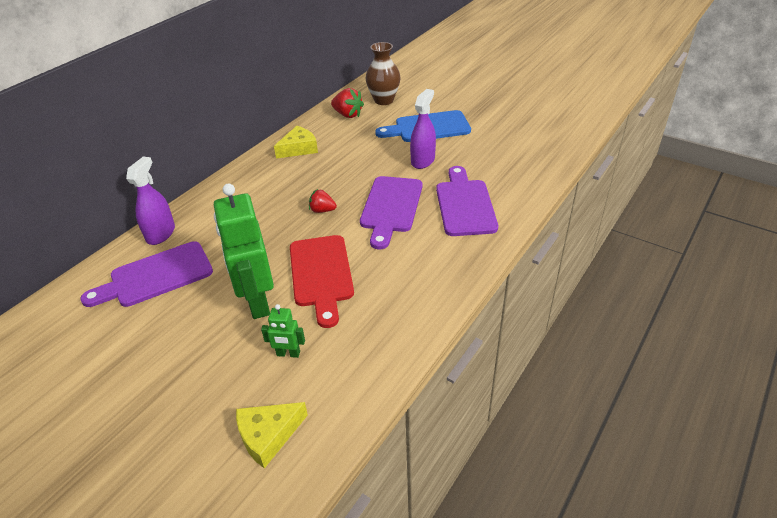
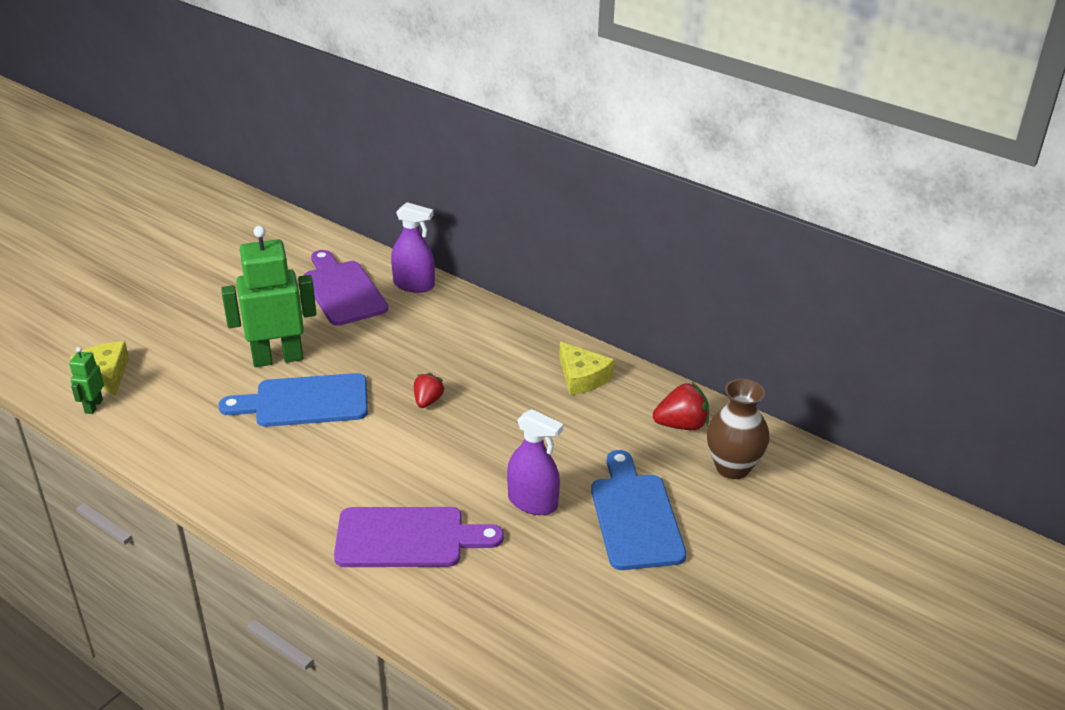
camera: 90 degrees right, 5 degrees down
green robot [261,304,305,358] -> green robot moved to [69,347,104,414]
red cutting board [290,235,354,328] -> blue cutting board [218,373,368,427]
red strawberry [331,88,364,118] -> red strawberry turned 135 degrees counterclockwise [653,381,709,430]
purple cutting board [360,176,422,249] -> none

